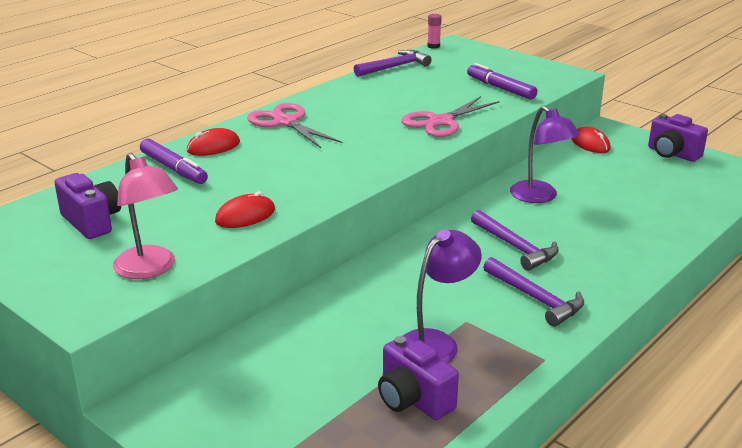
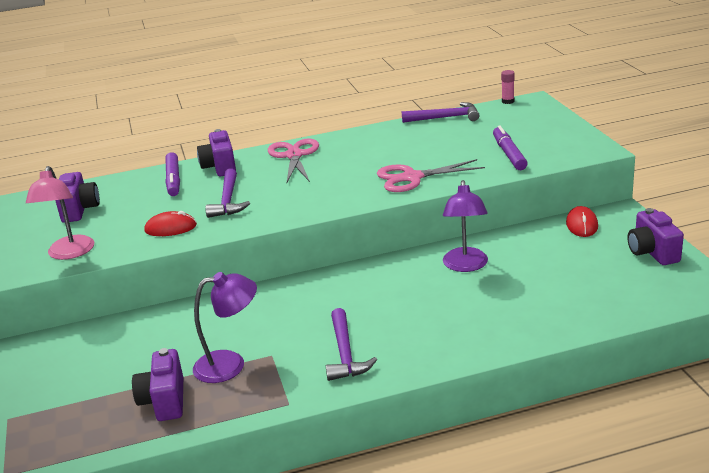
camera: 35 degrees right, 0 degrees up
red mouse [187,128,240,156] -> purple camera [197,129,236,176]
purple hammer [471,210,559,271] -> purple hammer moved to [205,168,250,218]

